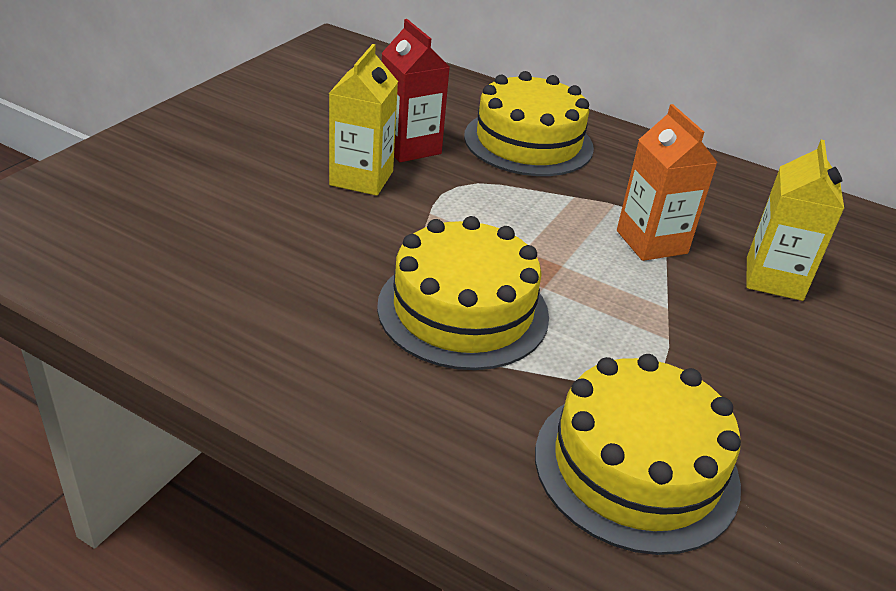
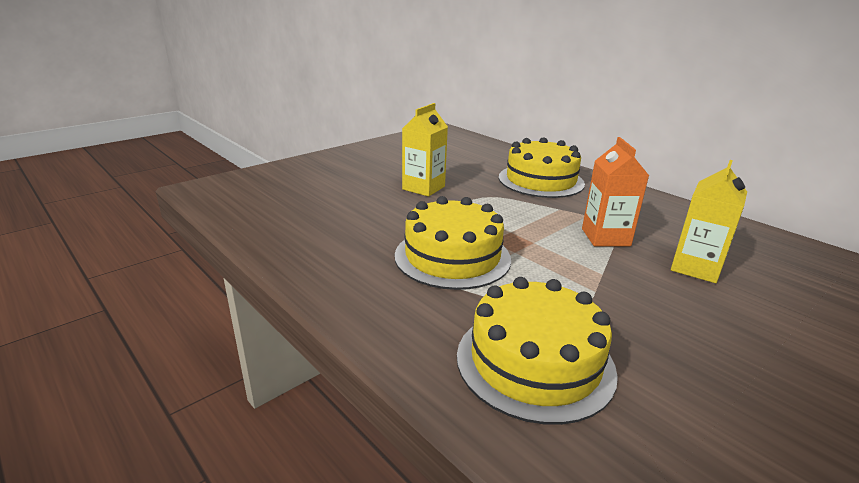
camera: 20 degrees right, 10 degrees down
red carton [382,19,450,162] -> none

